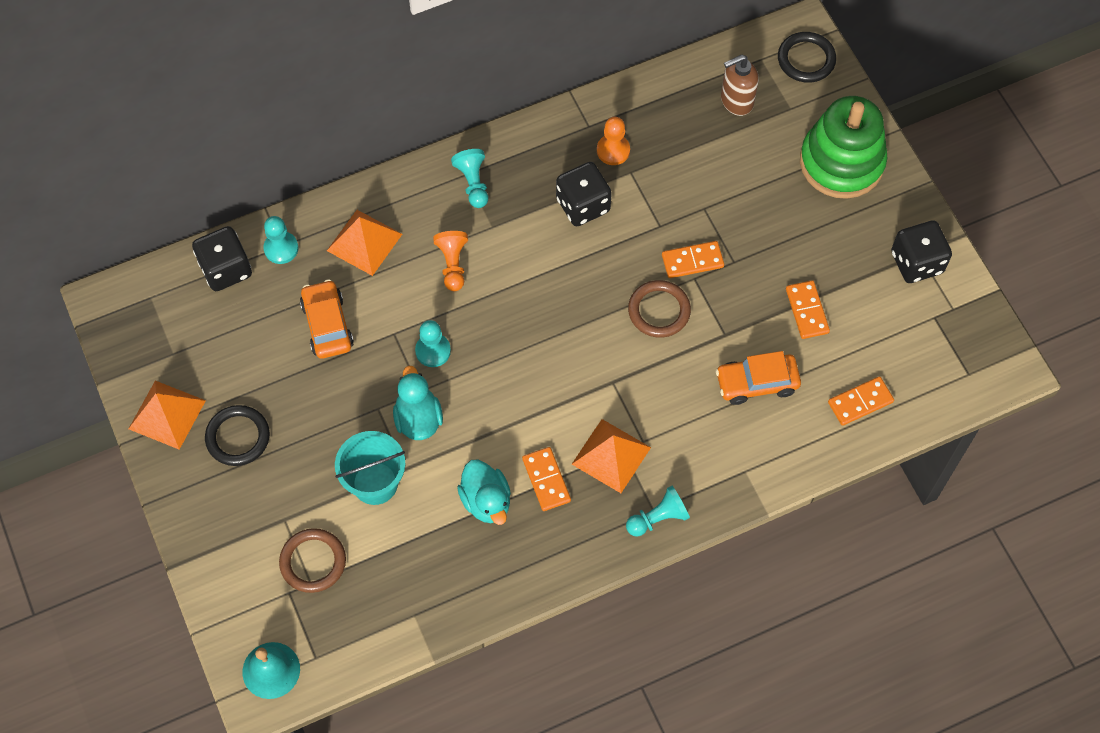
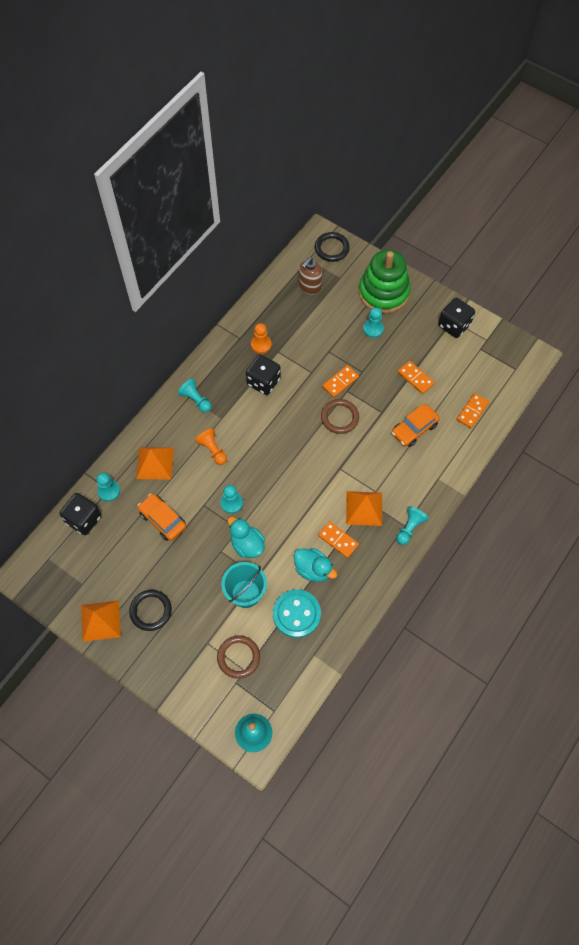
camera: 30 degrees left, 0 degrees up
none -> turquoise button [273,589,321,638]
none -> turquoise pawn [363,307,384,338]

